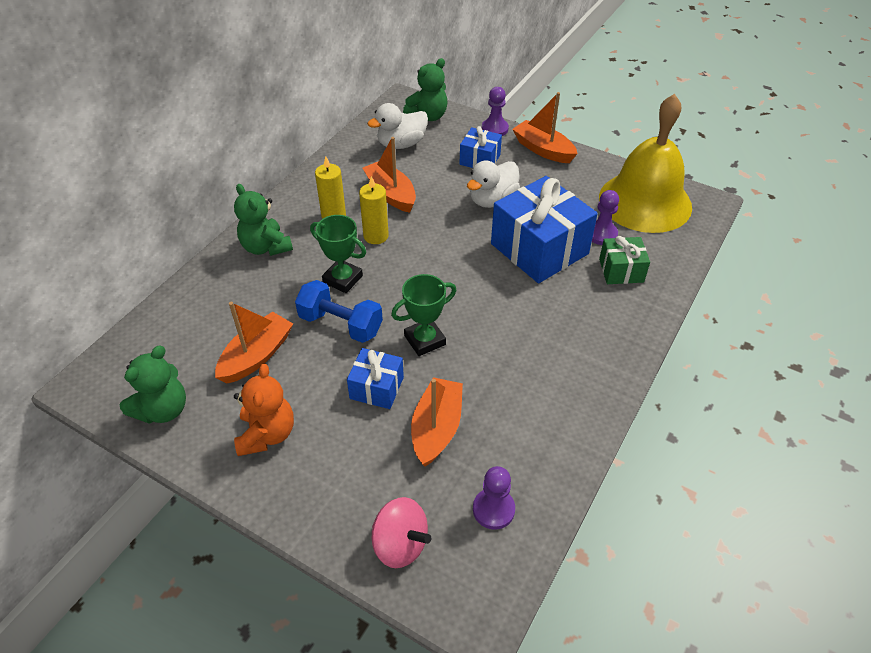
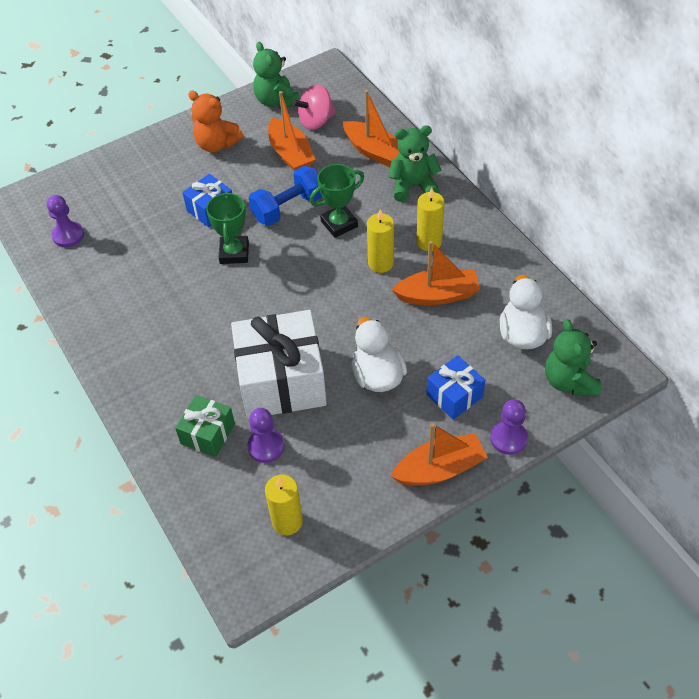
camera: 120 degrees right, 5 degrees up
pink spinning top [372,497,431,568] -> pink spinning top moved to [292,85,336,130]
orange boat [411,377,463,467] -> orange boat moved to [343,90,400,167]
blue gift [491,176,598,283] -> white gift [231,310,327,419]
yellow bell [599,94,692,233] -> yellow candle [265,475,303,535]

